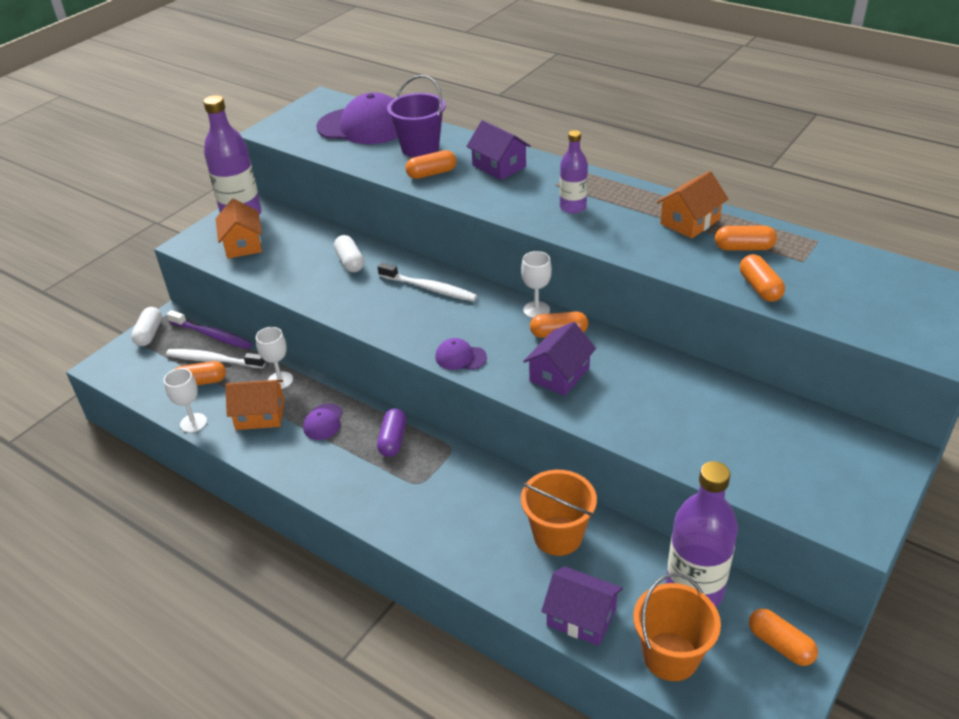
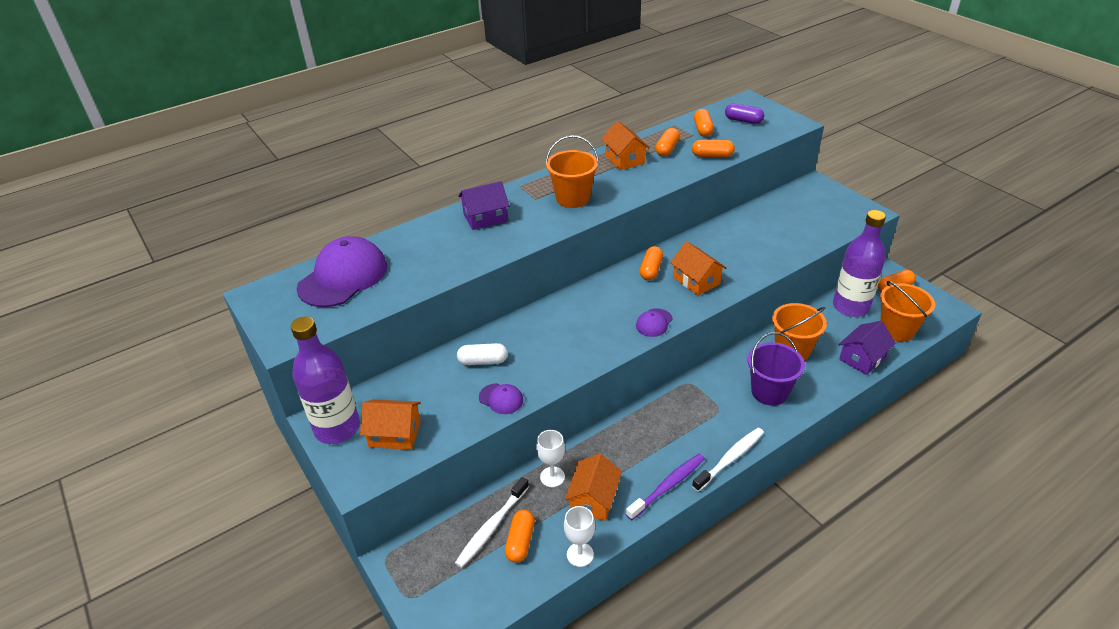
camera: 70 degrees left, 0 degrees up
white capsule [131,307,162,346] -> none
purple toothbrush [167,310,252,349] -> purple toothbrush moved to [626,453,705,520]
purple cap [303,403,343,440] -> purple cap moved to [479,383,523,414]
purple capsule [377,408,407,457] -> purple capsule moved to [725,103,764,124]
white toothbrush [378,263,477,302] -> white toothbrush moved to [692,428,764,492]
purple bucket [387,75,446,157] -> purple bucket moved to [748,332,805,406]
orange capsule [405,150,456,179] -> orange capsule moved to [694,109,714,137]
white goblet [521,251,552,318] -> none
purple house [523,322,596,396] -> orange house [670,241,727,296]
purple bottle [560,130,588,214] -> orange bucket [545,135,599,208]

